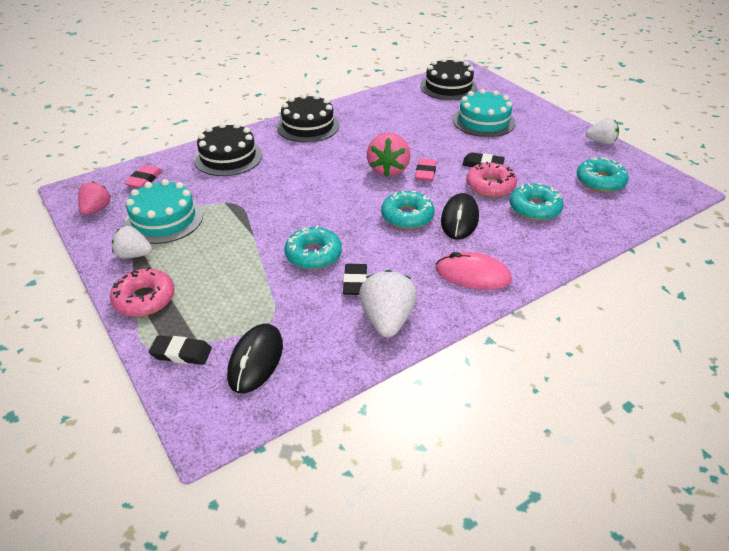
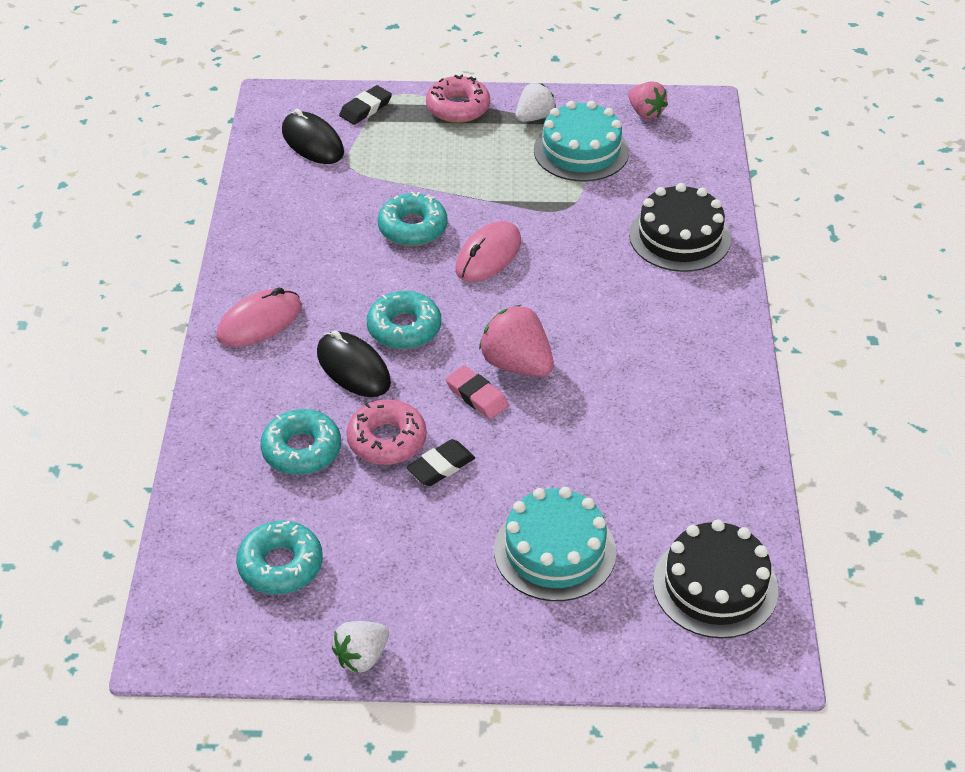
camera: 125 degrees right, 5 degrees up
pink eraser [124,165,163,188] -> none
black cake [277,94,340,142] -> none
black eraser [343,264,367,295] -> none
white strawberry [359,270,417,337] -> none
none -> pink mouse [456,221,521,282]

